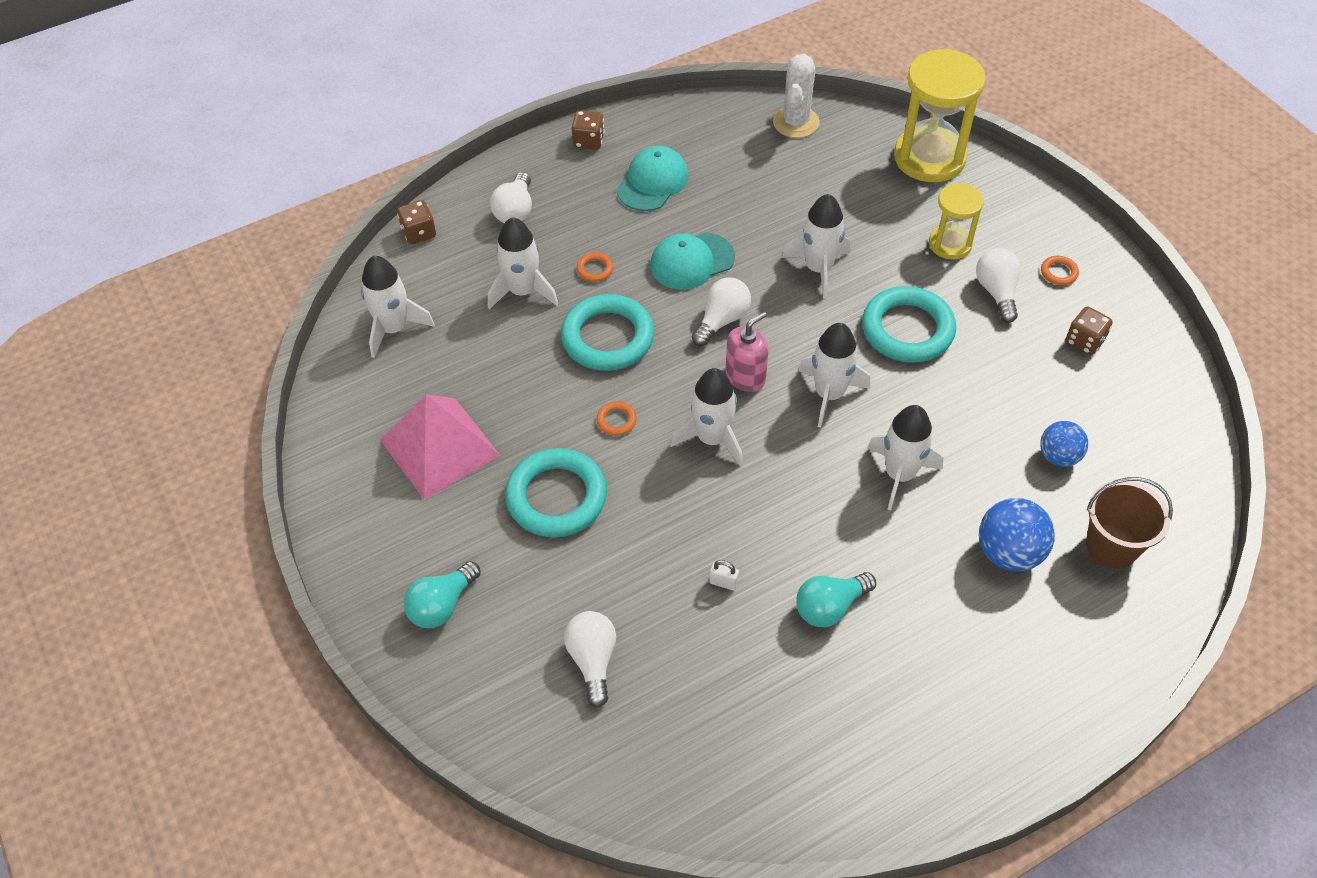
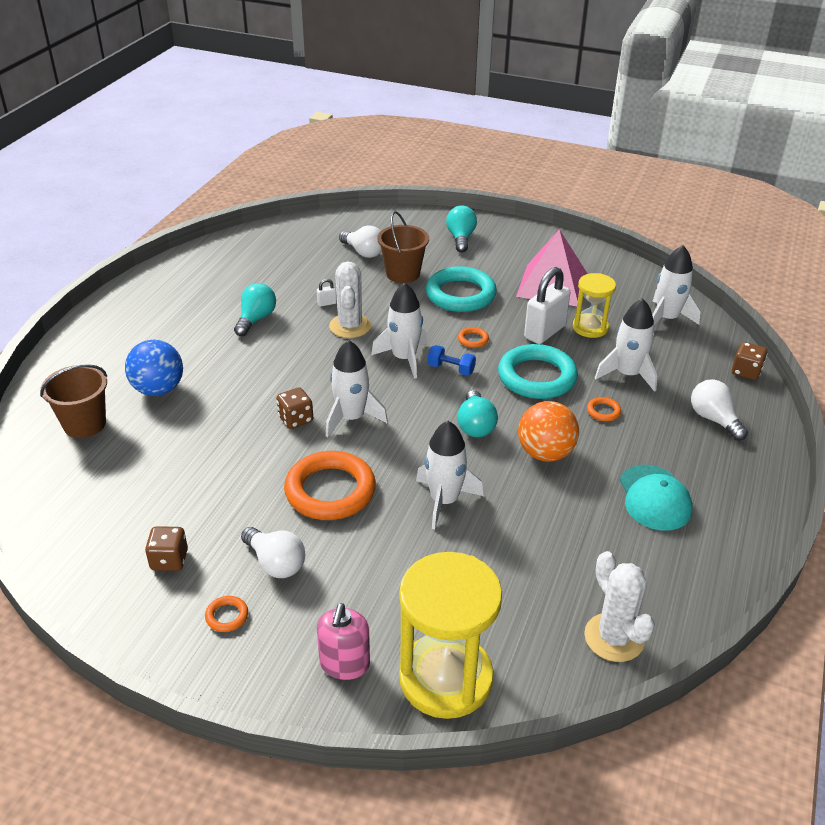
camera: 140 degrees right, 15 degrees down
brown dice [572,110,604,150] -> brown dice moved to [276,387,313,429]
turquoise cap [650,232,735,290] -> orange ball [518,401,579,462]
white light bulb [692,278,751,346] -> turquoise light bulb [457,390,498,437]
pink soap dispenser [726,312,769,392] -> pink soap dispenser moved to [317,603,370,680]
turquoise ring [862,286,956,363] -> orange ring [284,451,376,520]
white rocket [867,405,943,510] -> none
yellow hourglass [929,183,984,259] -> yellow hourglass moved to [573,273,616,338]
blue ball [1040,421,1088,467] -> none
none -> white cactus [329,261,371,338]
none -> brown bucket [377,211,429,283]
none -> blue dumbbell [428,345,476,375]
none -> white padlock [524,267,570,344]

